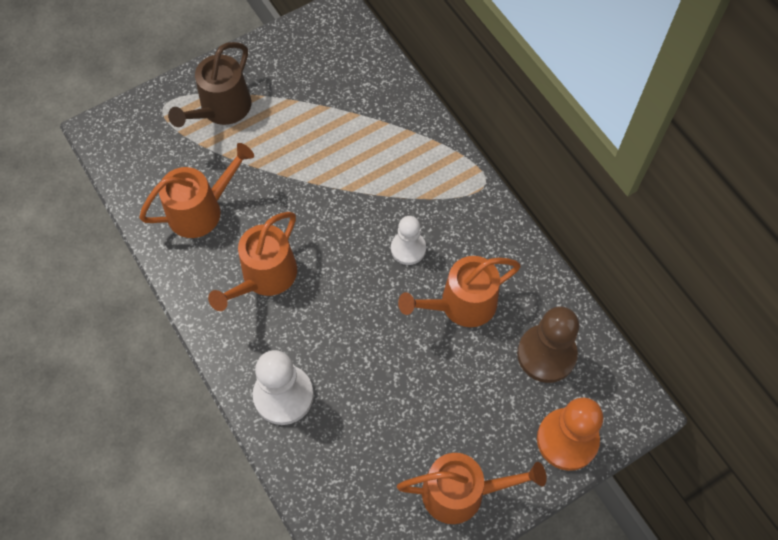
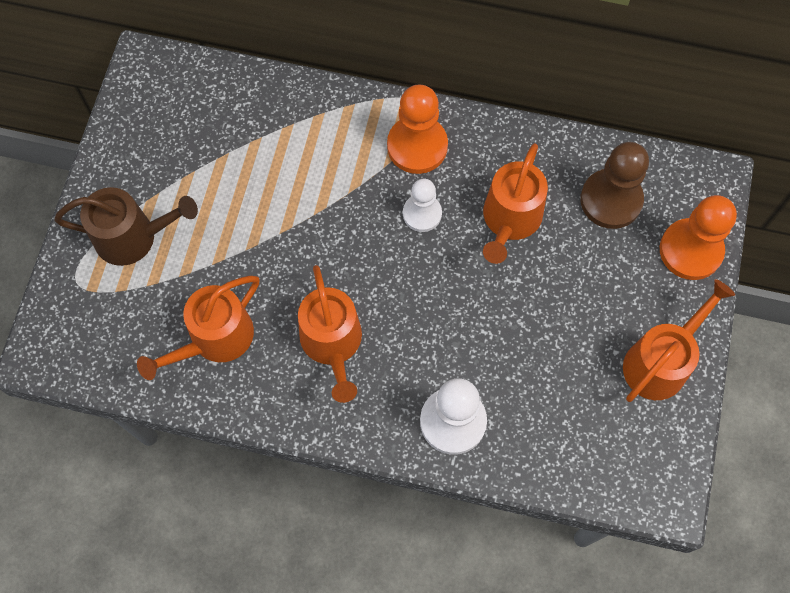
camera: 45 degrees left, 5 degrees up
orange watering can [139,143,254,238] -> orange watering can turned 150 degrees counterclockwise [137,276,259,380]
brown watering can [168,42,251,127] -> brown watering can turned 75 degrees counterclockwise [54,187,198,266]
none -> orange pawn [387,84,448,174]

